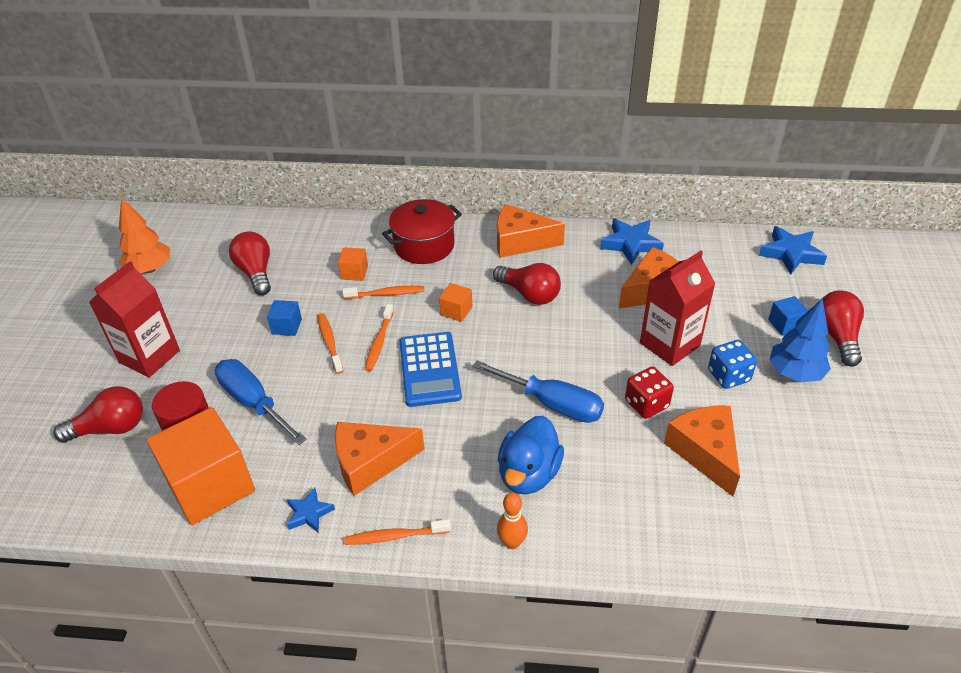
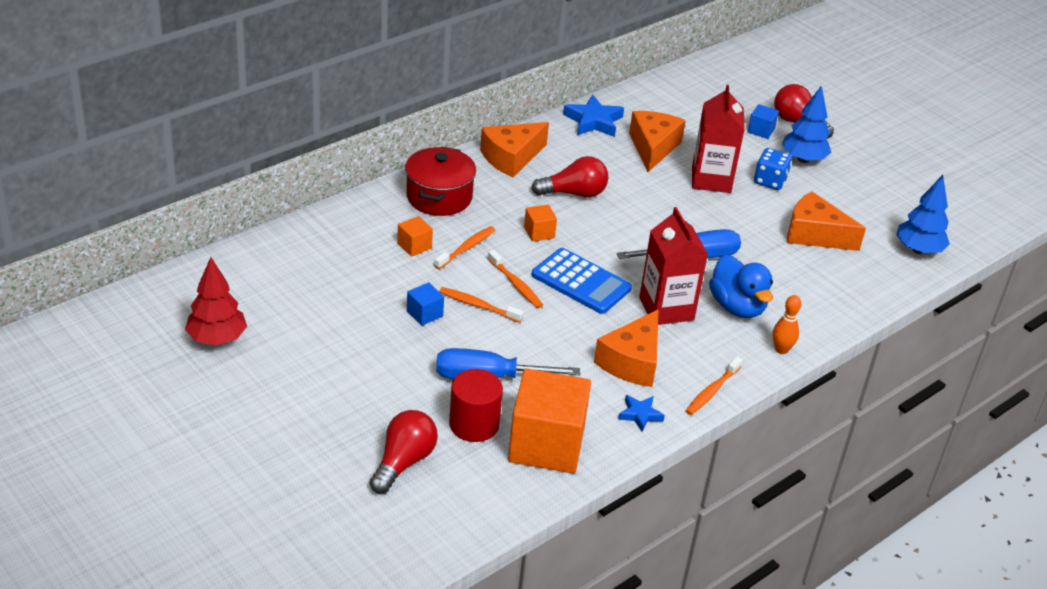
camera: 50 degrees left, 5 degrees down
red carton [89,261,180,377] -> red carton moved to [639,207,708,325]
orange tree [119,197,170,273] -> red tree [185,257,247,345]
red light bulb [229,231,271,295] -> none
red dice [625,366,674,419] -> none
blue star [759,226,827,274] -> none
none -> blue tree [896,175,950,254]

